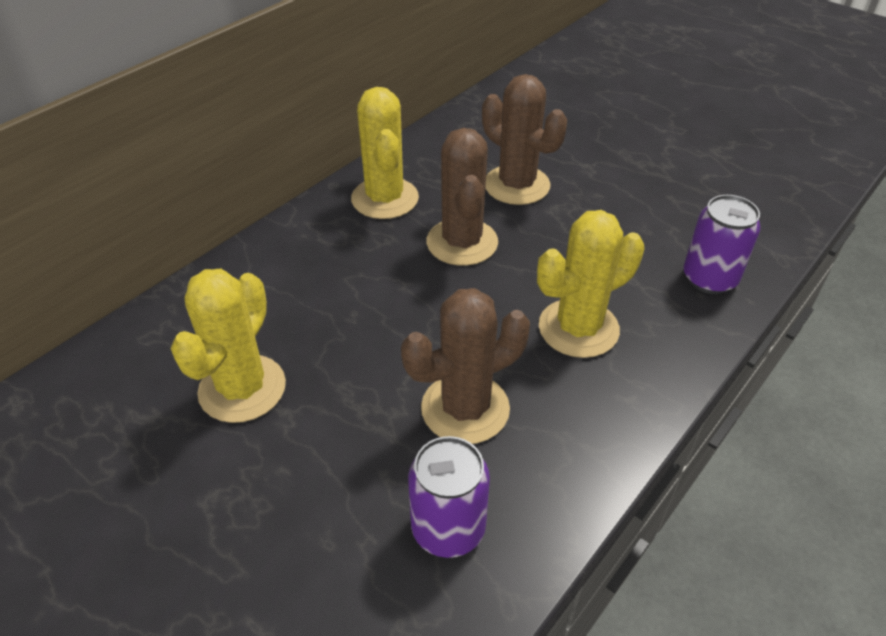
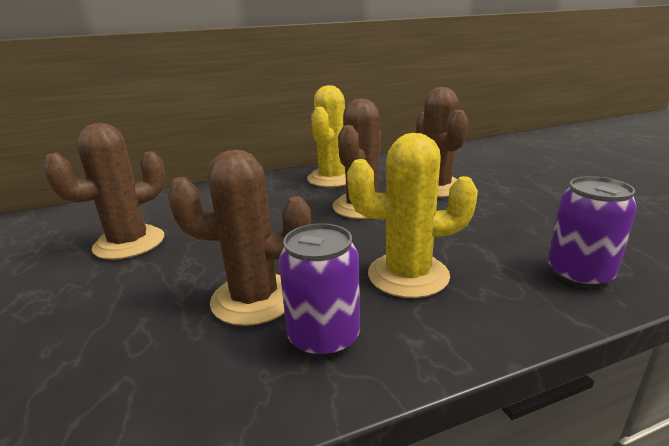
camera: 30 degrees right, 20 degrees down
yellow cactus [171,269,286,423] -> brown cactus [42,123,165,260]
purple can [408,436,490,558] -> purple can moved to [279,223,360,358]

